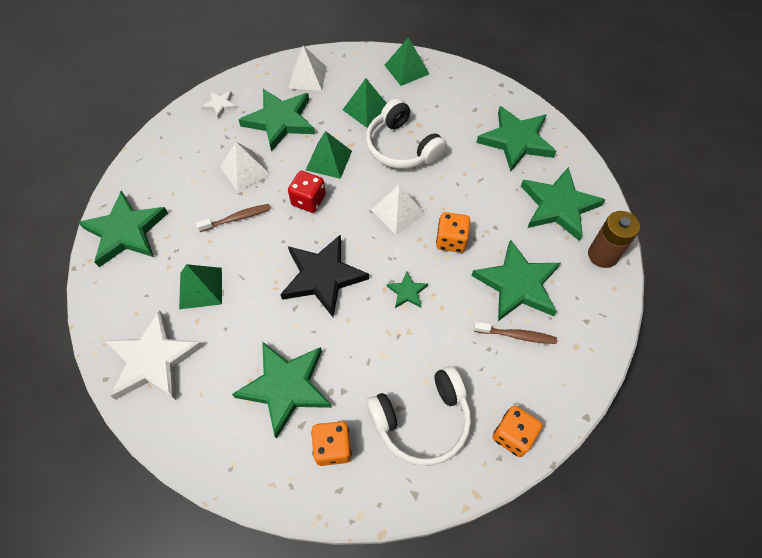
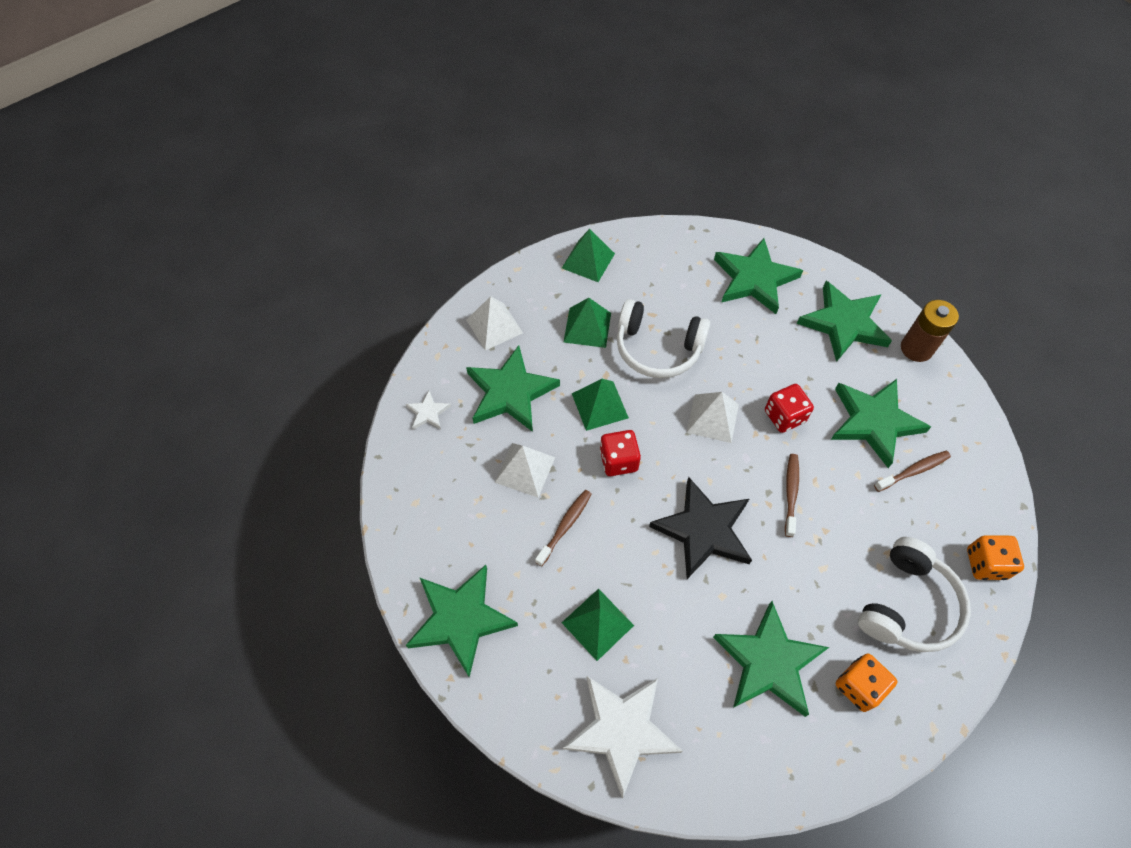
camera: 35 degrees left, 0 degrees up
green star [387,272,428,308] -> brown toothbrush [785,454,799,537]
orange dice [436,212,470,253] -> red dice [765,384,814,433]

